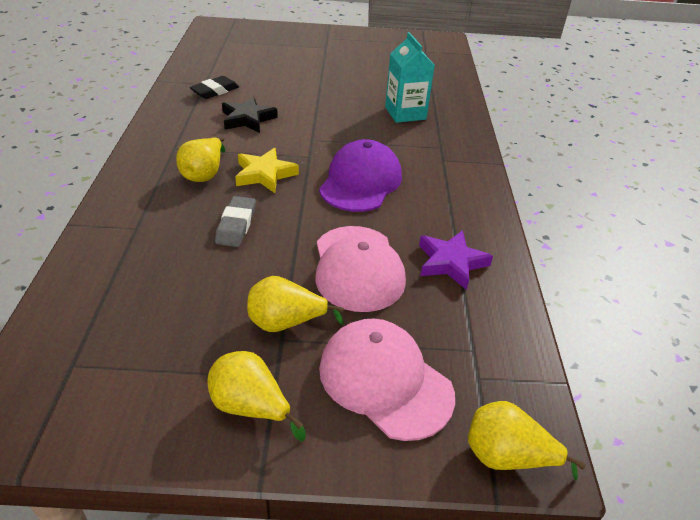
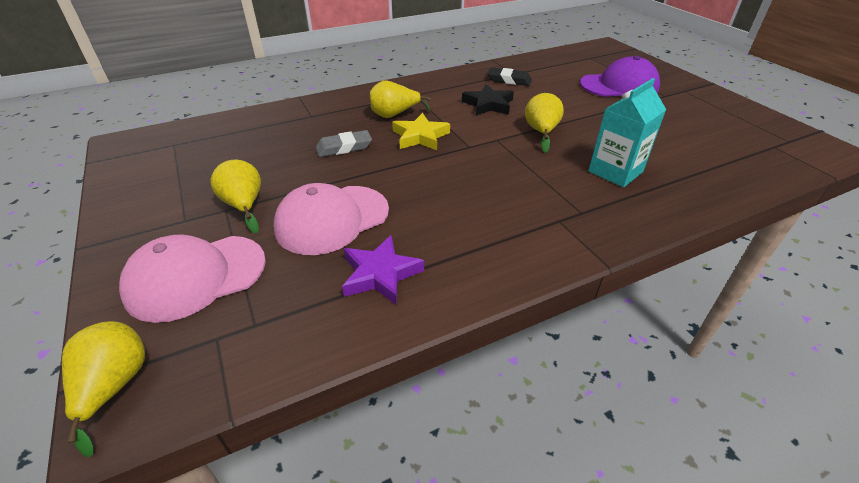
camera: 65 degrees right, 0 degrees up
yellow pear [207,351,306,441] -> yellow pear moved to [525,93,564,153]
purple cap [319,139,402,212] -> purple cap moved to [580,56,660,97]
pink cap [319,318,455,441] -> pink cap turned 135 degrees counterclockwise [119,234,266,323]

